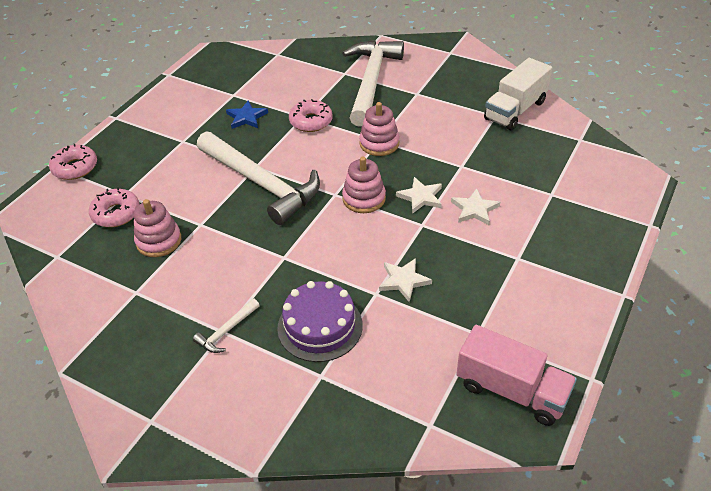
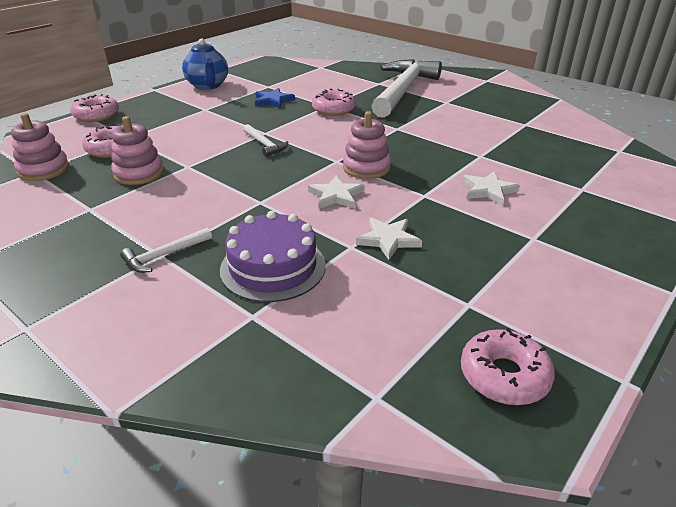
camera: 10 degrees right, 10 degrees down
white hammer [197,131,320,225] -> white hammer [243,124,288,157], size x0.41
pink stacking toy [359,102,399,156] -> pink stacking toy moved to [11,113,69,181]
white star [396,177,442,214] -> white star moved to [308,176,365,209]
pink truck [457,325,577,426] -> pink donut [461,328,555,405]
white truck [484,58,552,130] -> none
none -> blue teapot [182,38,228,90]

